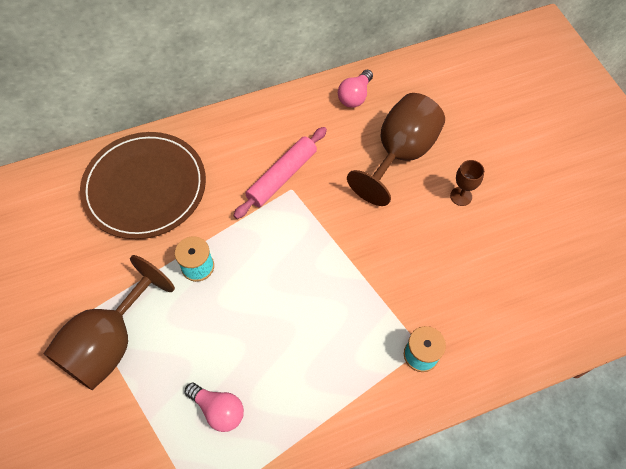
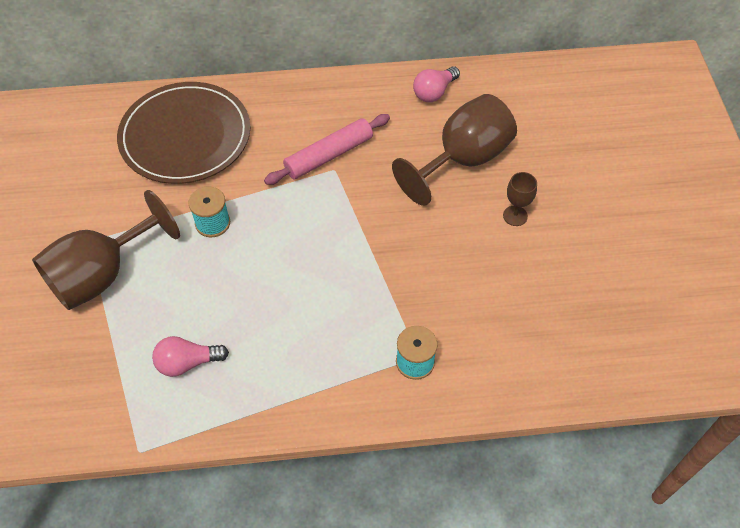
camera: 15 degrees right, 5 degrees down
pink light bulb [185,383,244,432] -> pink light bulb turned 120 degrees clockwise [152,336,229,377]

